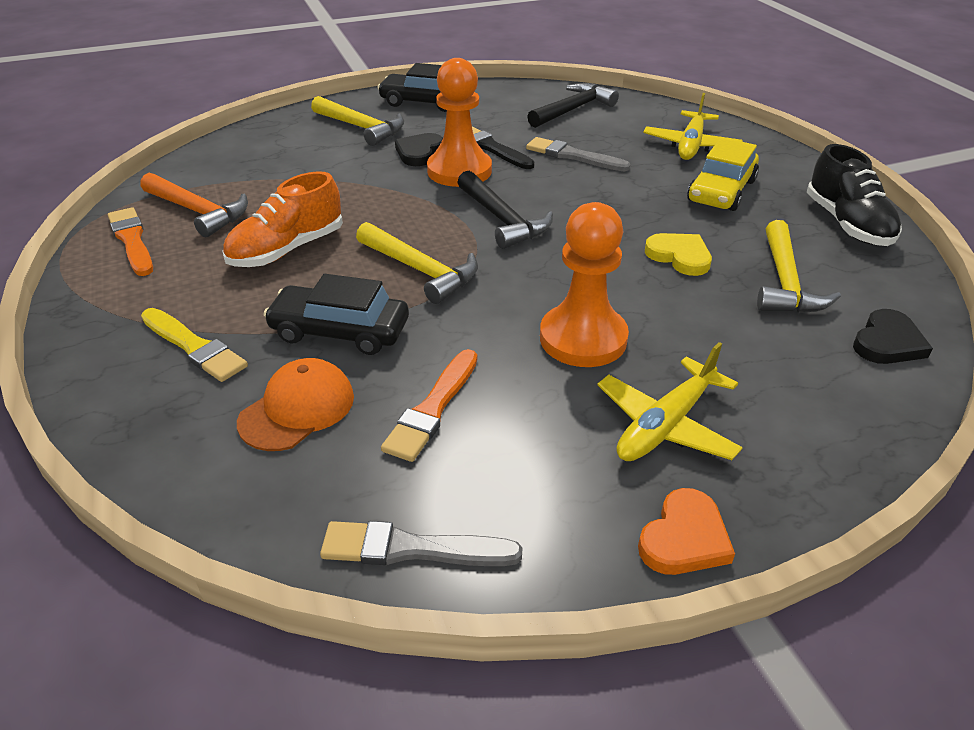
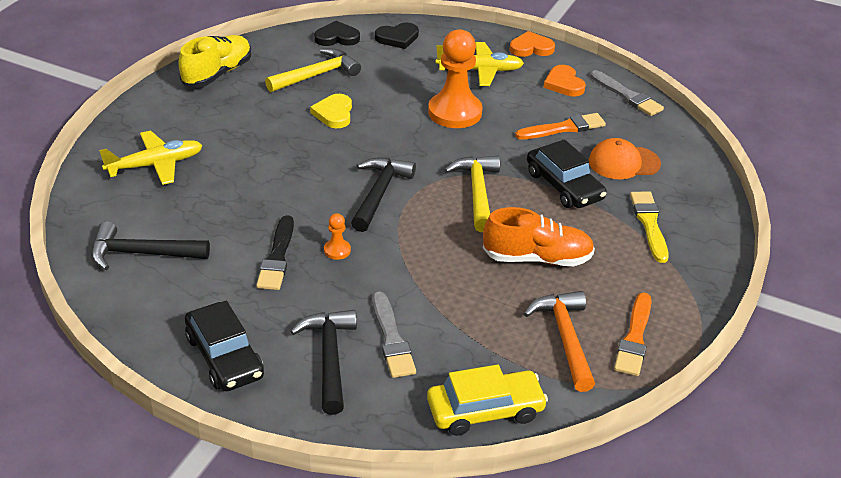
camera: 135 degrees left, 0 degrees up
yellow hammer [311,96,404,146] -> black hammer [290,310,357,415]
black heart [395,133,443,166] -> black heart moved to [375,23,419,49]
orange pawn [427,58,492,187] -> orange pawn [324,213,351,260], size x0.43
grey brush [526,137,630,171] -> grey brush moved to [372,292,416,378]
yellow car [687,137,759,211] -> yellow car moved to [427,365,548,436]
black shoe [807,144,902,246] -> yellow shoe [178,35,251,87]
none -> orange heart [543,65,586,97]

